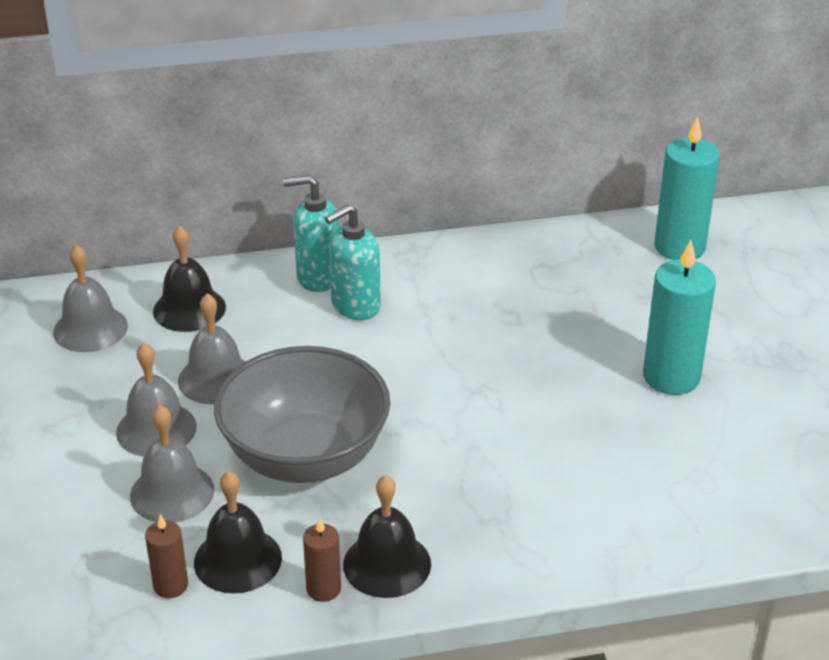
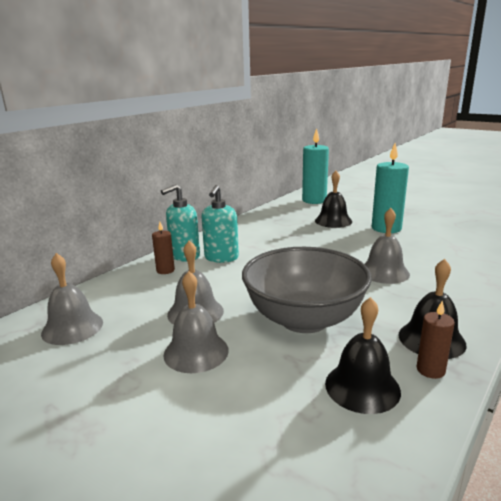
camera: 40 degrees left, 15 degrees down
grey bell [130,405,214,522] -> grey bell moved to [365,208,410,284]
brown candle [145,514,188,598] -> brown candle moved to [152,222,175,274]
black bell [153,226,226,332] -> black bell moved to [315,171,352,228]

